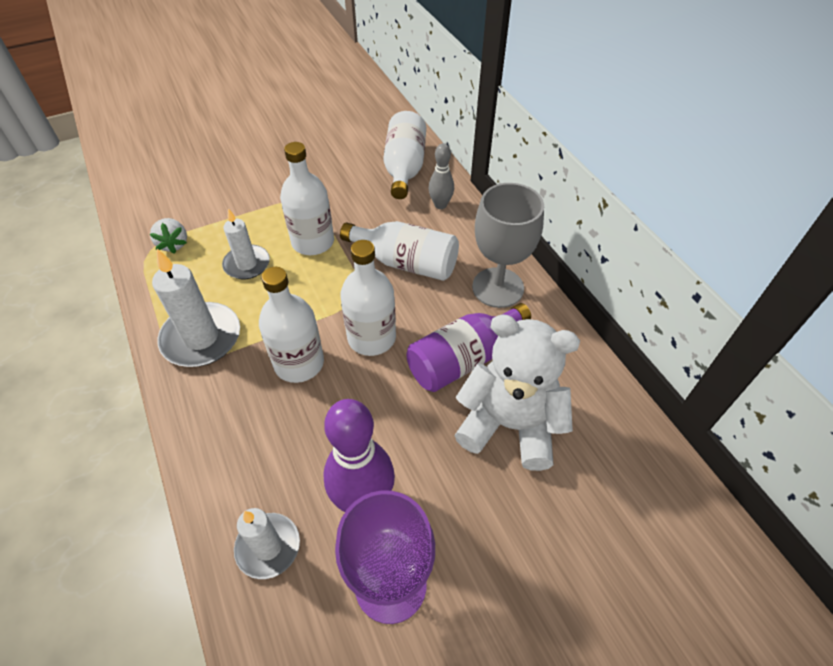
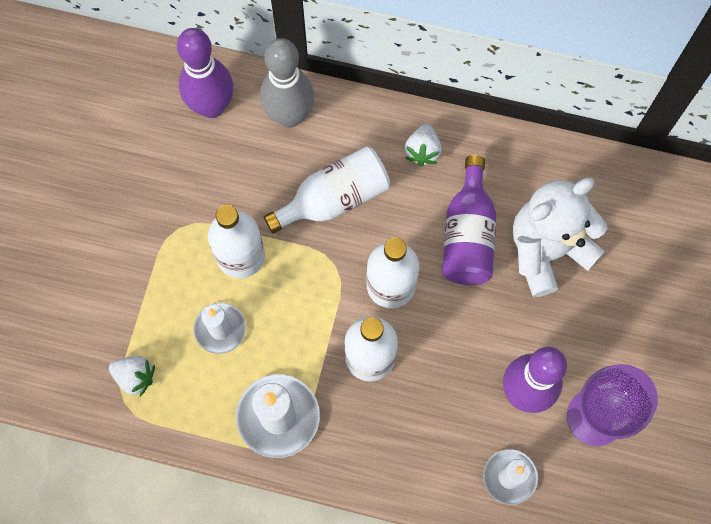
camera: 50 degrees left, 20 degrees up
white bottle [383,111,426,199] -> purple bowling pin [177,28,233,118]
grey bowling pin [428,143,454,209] -> grey bowling pin [260,38,314,128], size x1.80
grey goblet [472,183,544,308] -> white strawberry [404,124,442,166]

